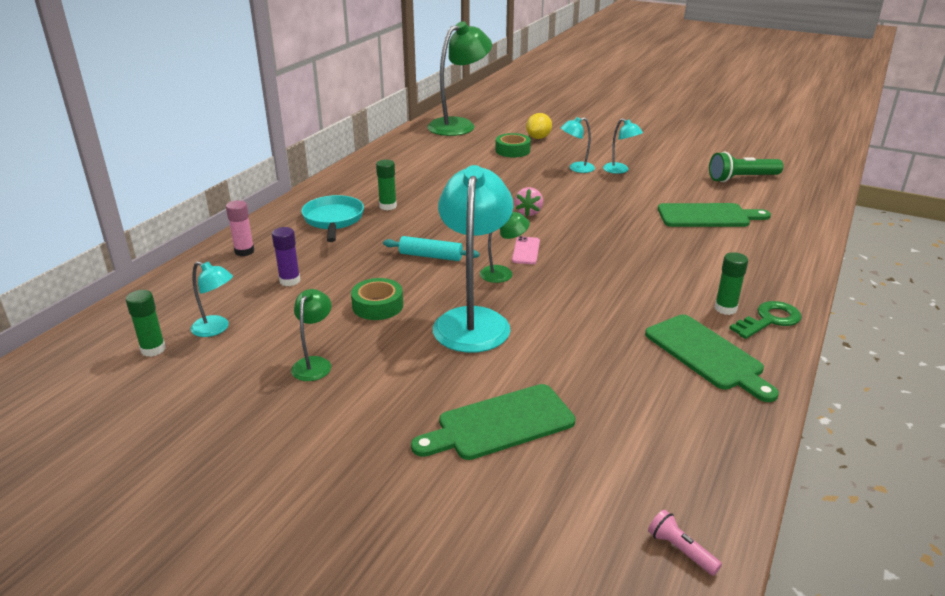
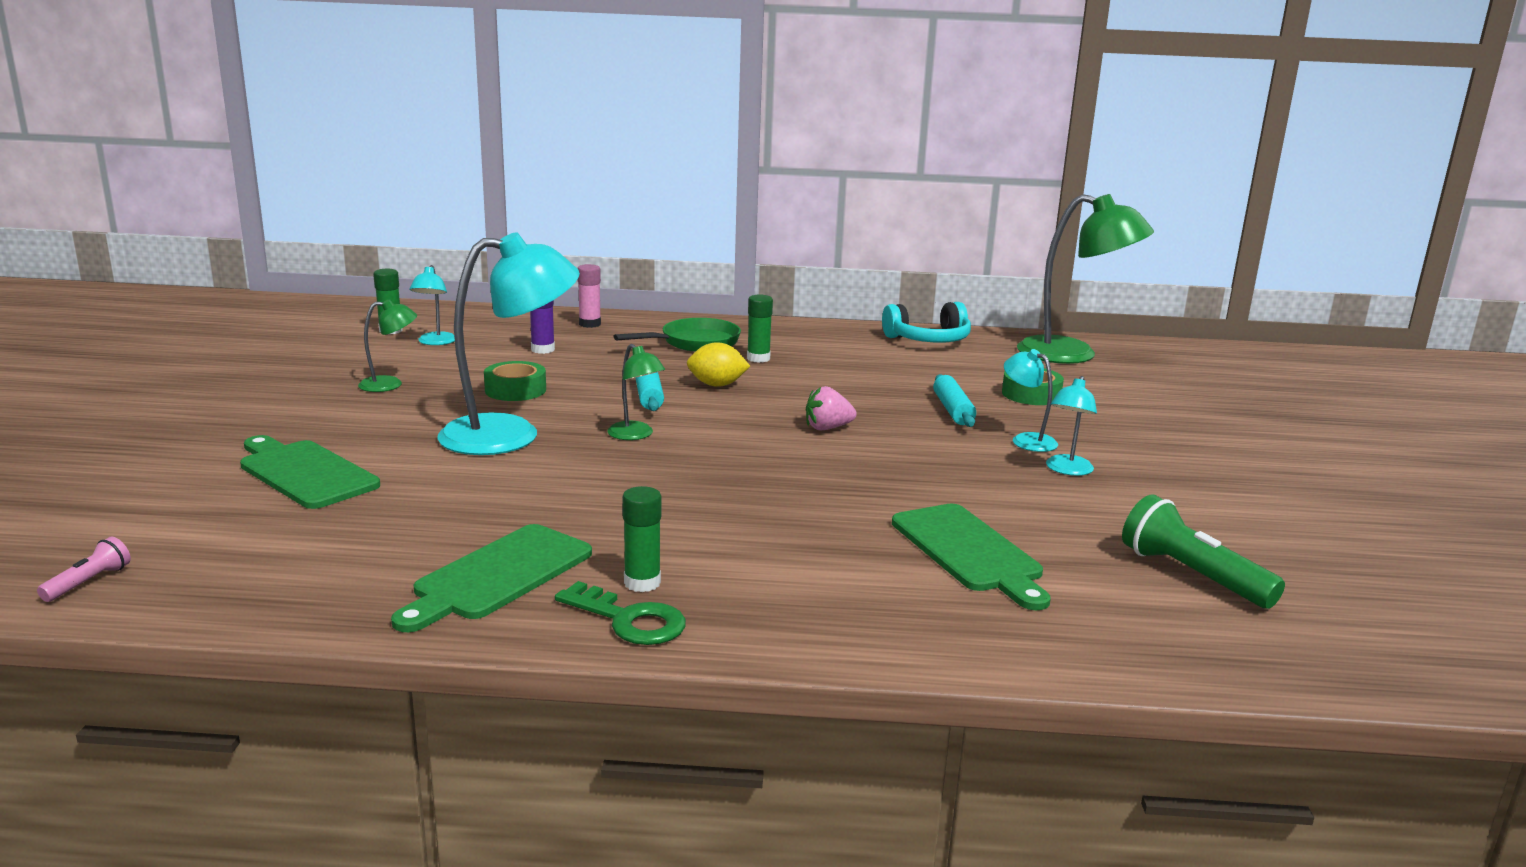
camera: 65 degrees right, 10 degrees down
turquoise pan [301,195,364,242] -> green pan [613,318,741,352]
pink phone [512,236,540,264] -> none
yellow lemon [526,113,552,139] -> yellow lemon moved to [687,342,750,387]
none -> turquoise headphones [882,302,971,343]
none -> turquoise rolling pin [933,374,976,427]

